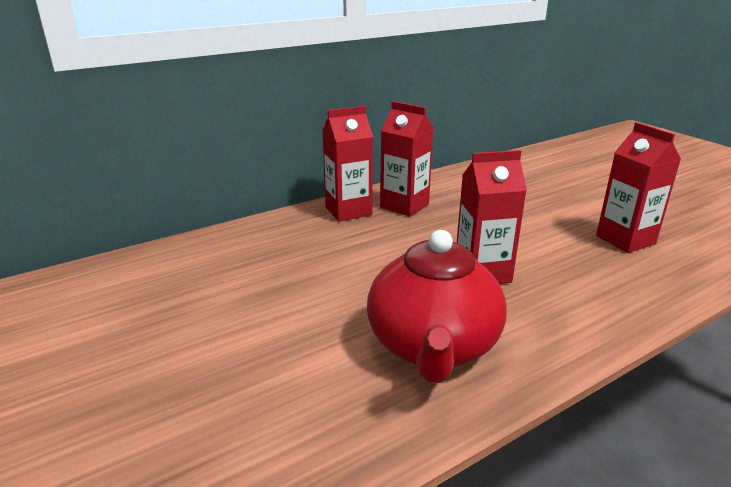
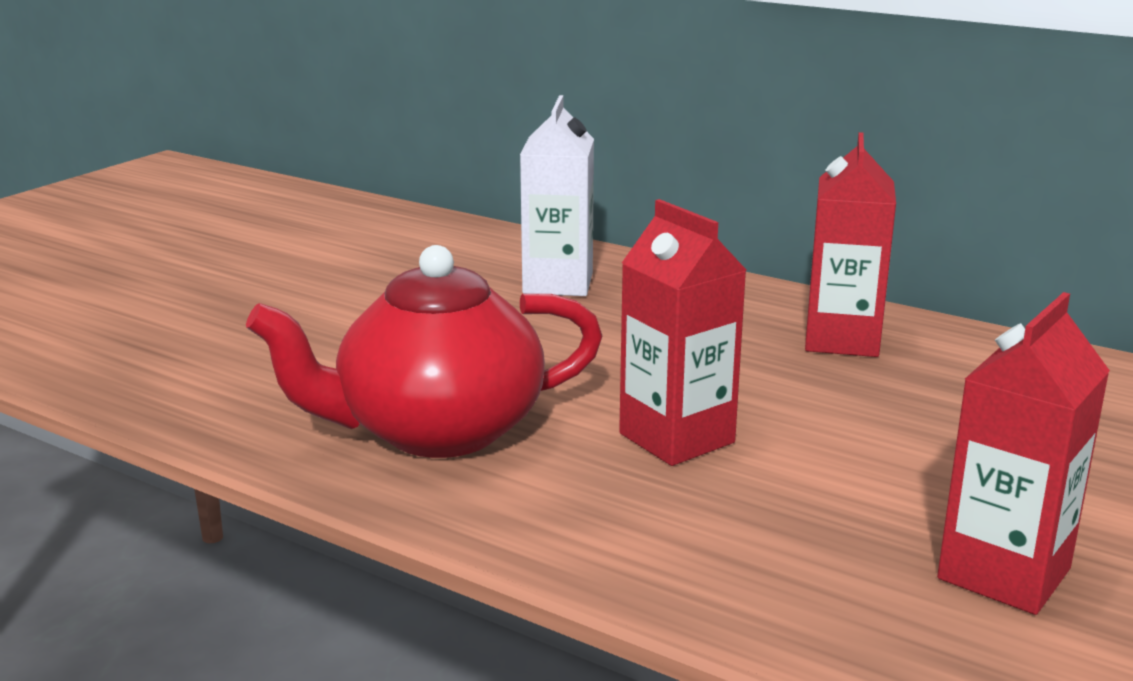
camera: 65 degrees right, 5 degrees down
red carton [322,106,373,222] -> none
none -> white carton [520,95,594,296]

